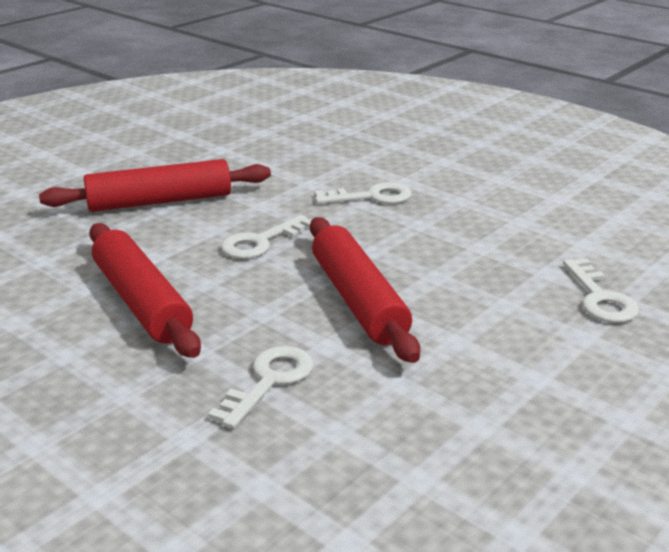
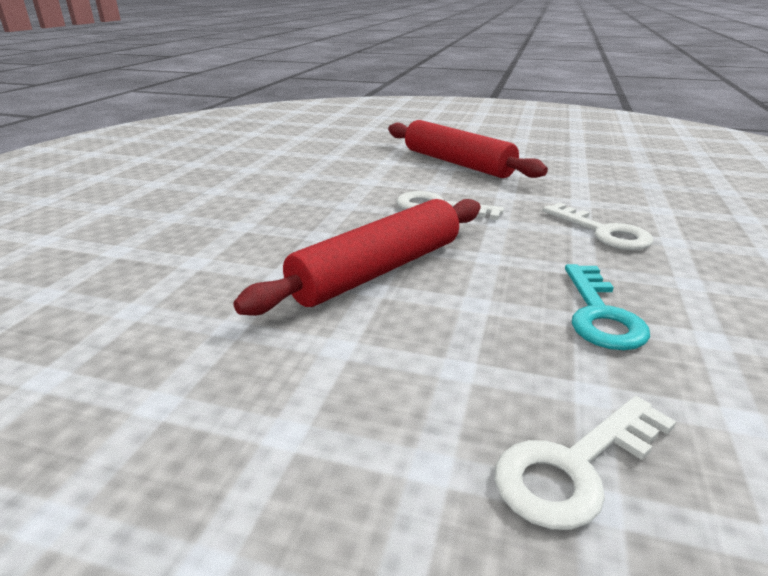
camera: 65 degrees right, 0 degrees up
red rolling pin [89,223,201,358] -> none
white key [208,346,314,429] -> none
none -> turquoise key [565,264,650,350]

